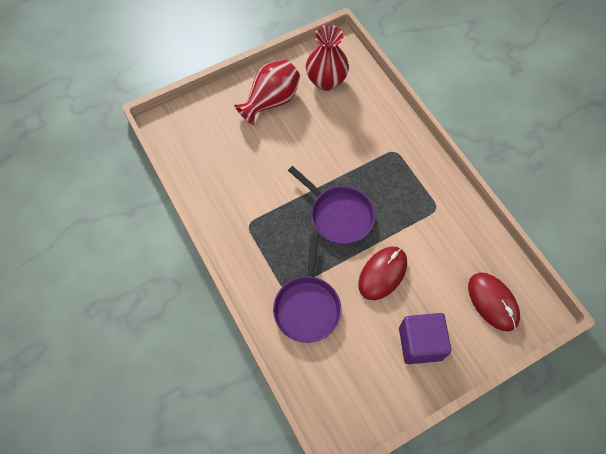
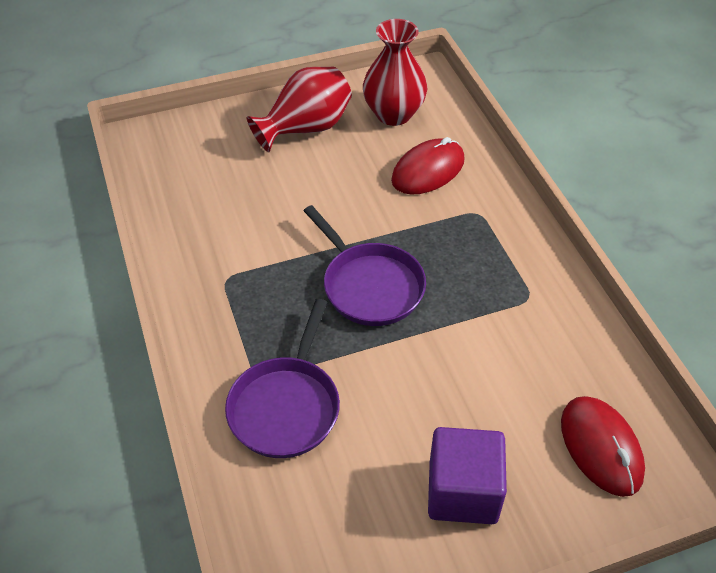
camera: 10 degrees right, 15 degrees down
red mouse [358,246,407,300] -> red mouse moved to [391,137,465,195]

